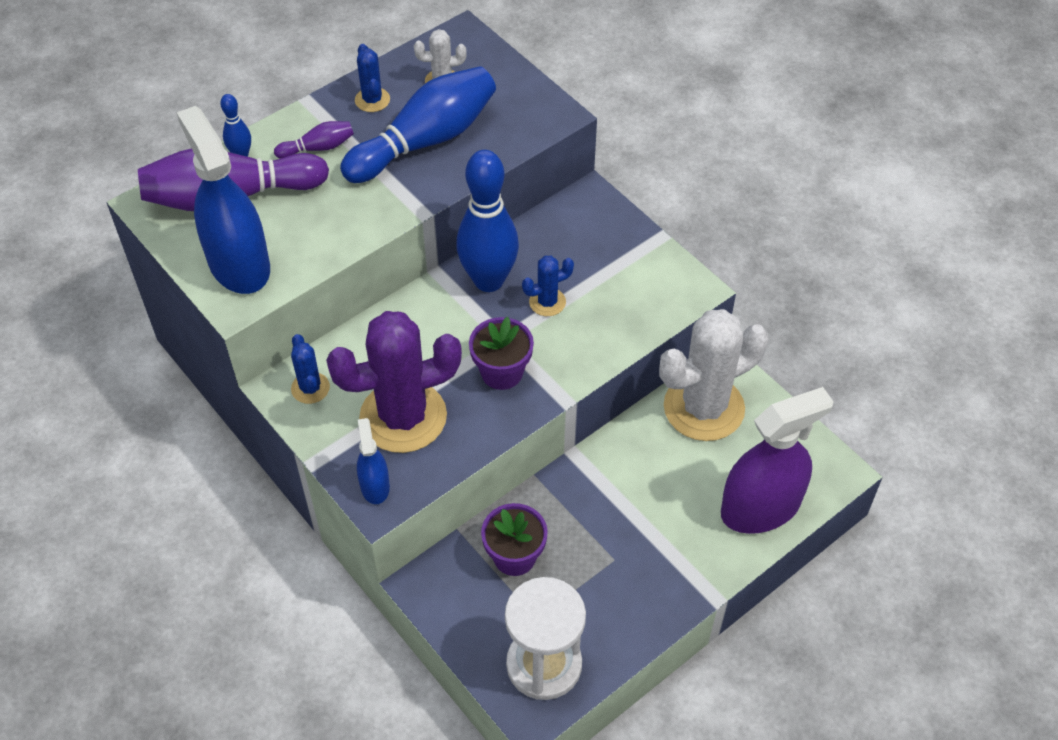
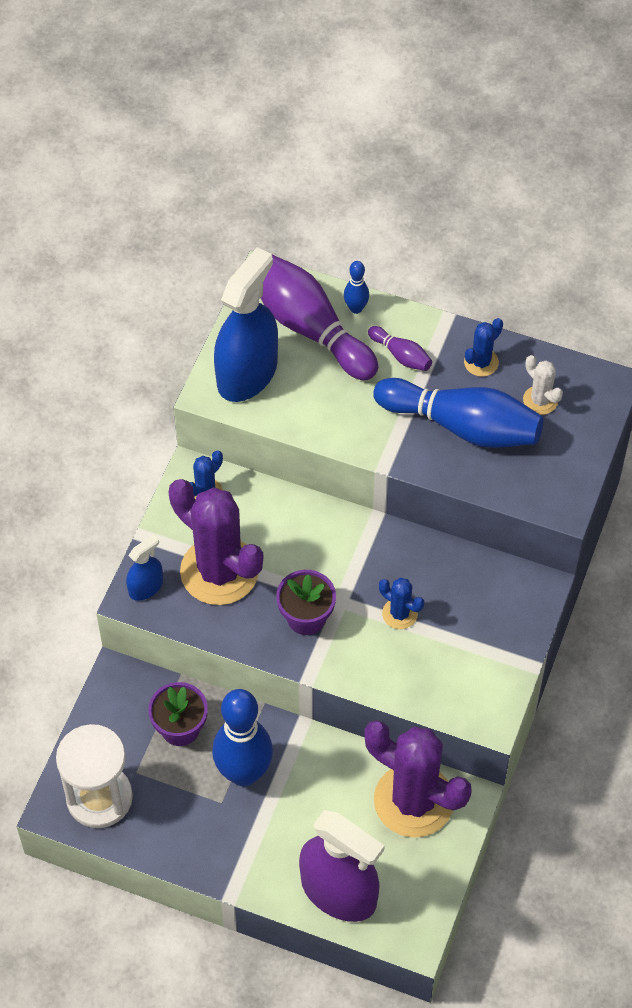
camera: 60 degrees right, 5 degrees up
blue bowling pin [456,150,519,292] -> blue bowling pin moved to [212,689,273,786]
white cactus [659,309,769,441] -> purple cactus [364,720,472,837]

